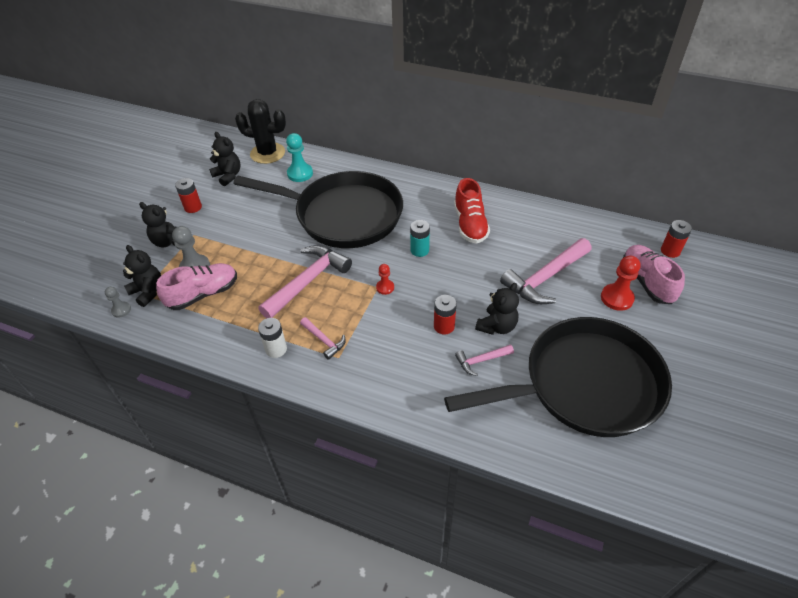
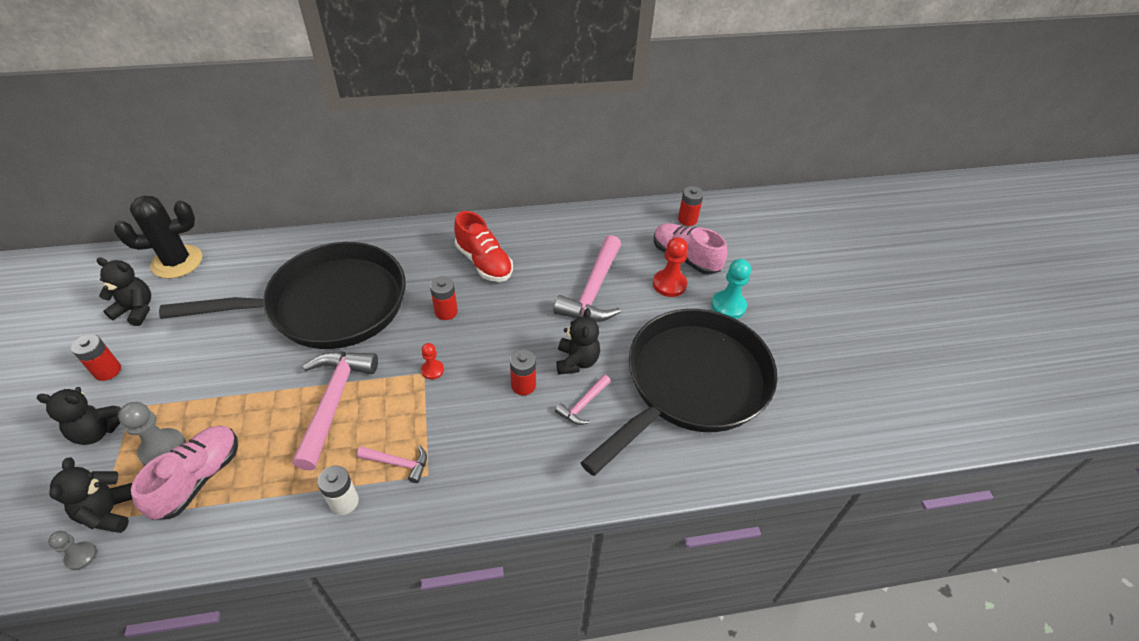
camera: 35 degrees left, 0 degrees up
black teddy bear [123,245,161,307] -> black teddy bear turned 105 degrees counterclockwise [49,457,132,533]
turquoise pawn [286,133,313,182] -> turquoise pawn moved to [711,259,751,319]
turquoise battery [410,220,430,257] -> red battery [430,276,458,320]

